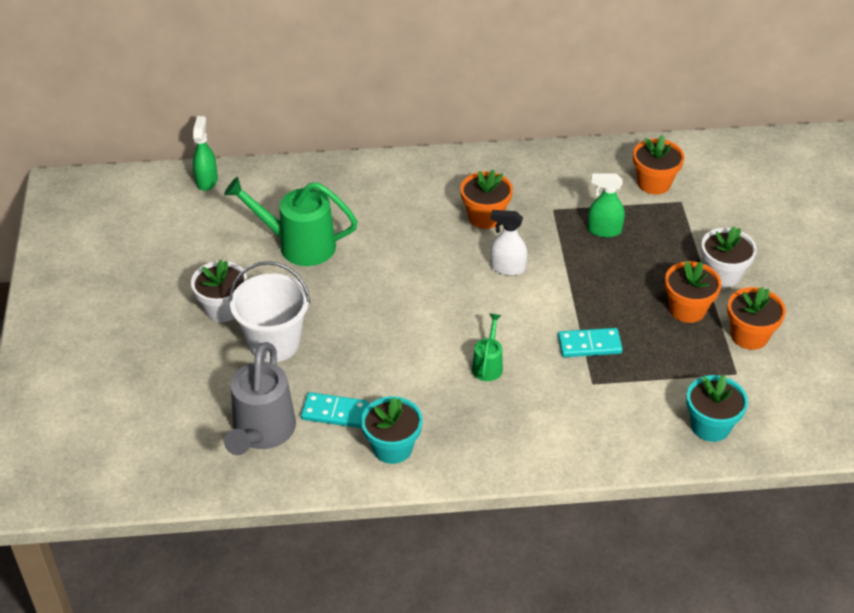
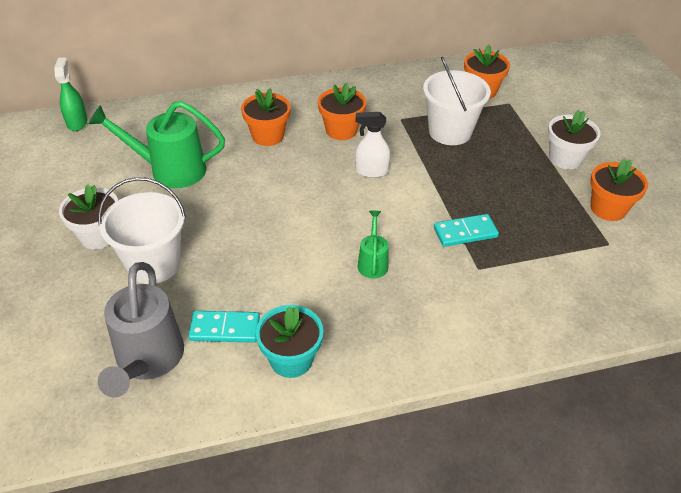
camera: 10 degrees left, 0 degrees up
green spray bottle [587,173,625,237] -> white bucket [423,57,491,145]
orange flower pot [665,261,721,323] -> orange flower pot moved to [241,89,290,146]
turquoise flower pot [686,375,748,442] -> none

